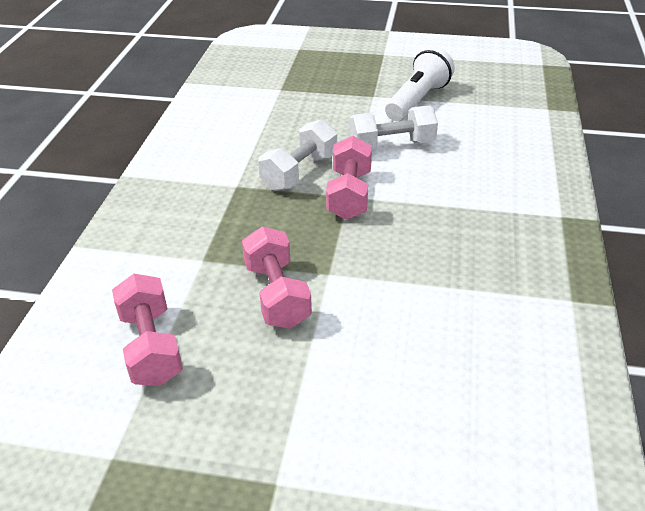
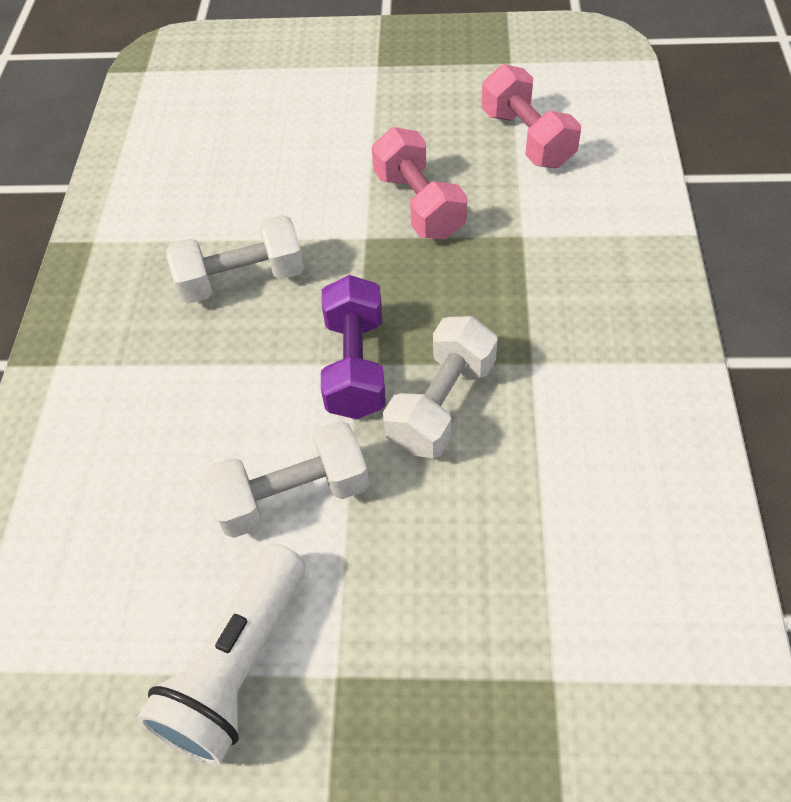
camera: 175 degrees right, 15 degrees up
pink dumbbell [326,136,372,220] -> purple dumbbell [321,275,386,419]
none -> white dumbbell [166,215,304,304]

